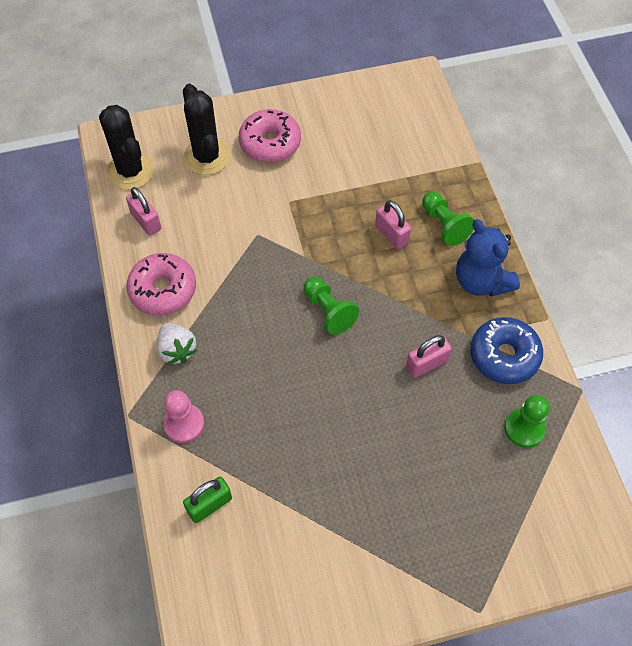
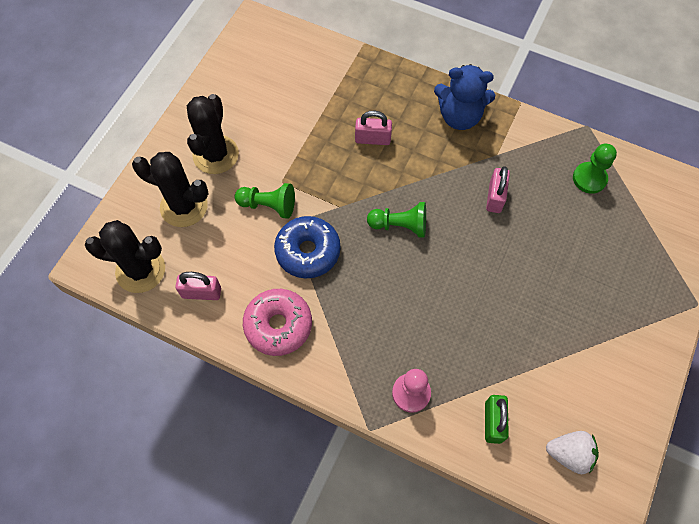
camera: 50 degrees left, 5 degrees up
white strawberry [157,323,197,365] -> white strawberry moved to [546,431,599,474]
pink donut [239,109,301,163] -> black cactus [187,94,239,174]
green pawn [422,192,474,246] -> green pawn moved to [235,183,295,219]
blue donut [470,317,543,384] -> blue donut moved to [274,216,340,278]

